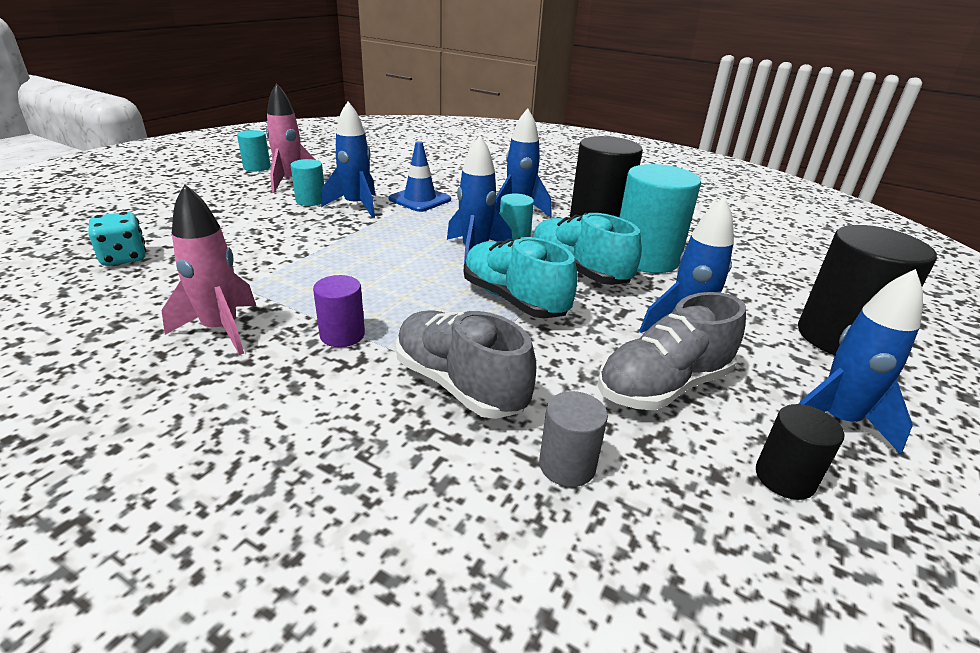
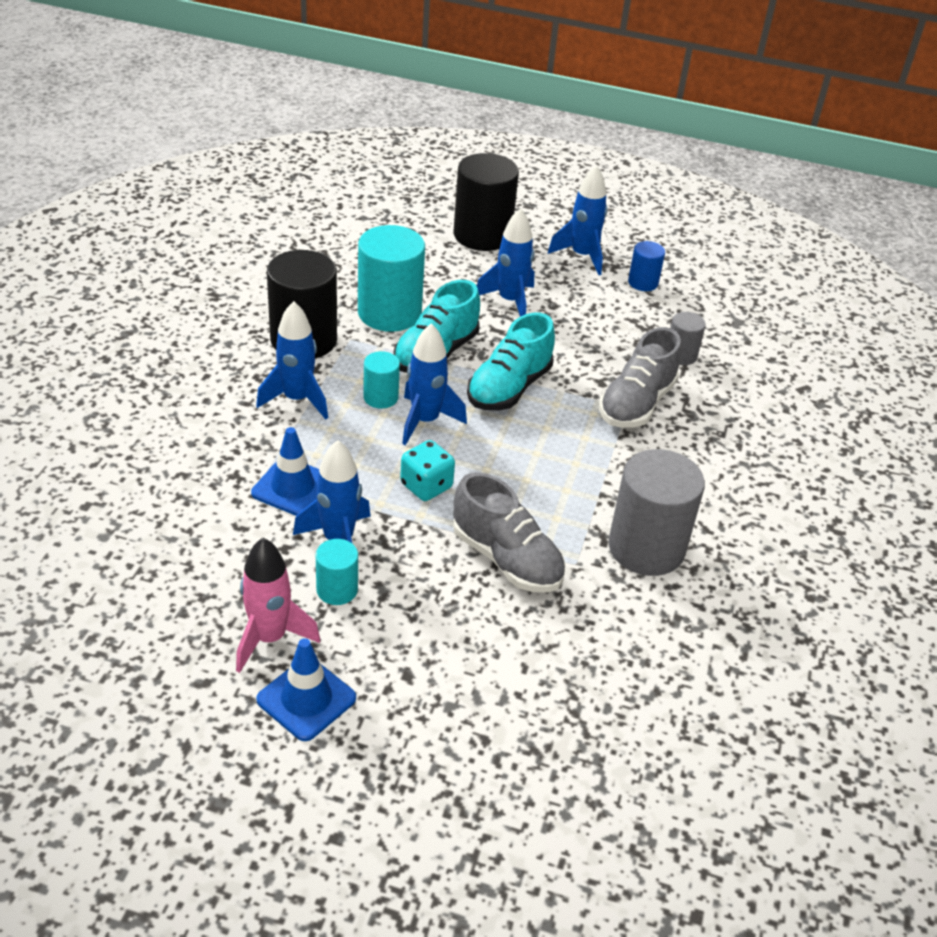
camera: 105 degrees left, 10 degrees up
turquoise dice [88,212,146,266] -> turquoise dice moved to [400,440,455,501]
pink rocket [161,184,256,355] -> grey cylinder [608,449,705,576]
turquoise cylinder [237,130,271,171] -> none
purple cylinder [313,275,365,347] -> none
grey shoe [598,292,746,410] -> grey shoe moved to [453,472,566,593]
black cylinder [756,404,844,500] -> blue cylinder [628,241,665,291]
none -> blue traffic cone [256,638,356,741]

